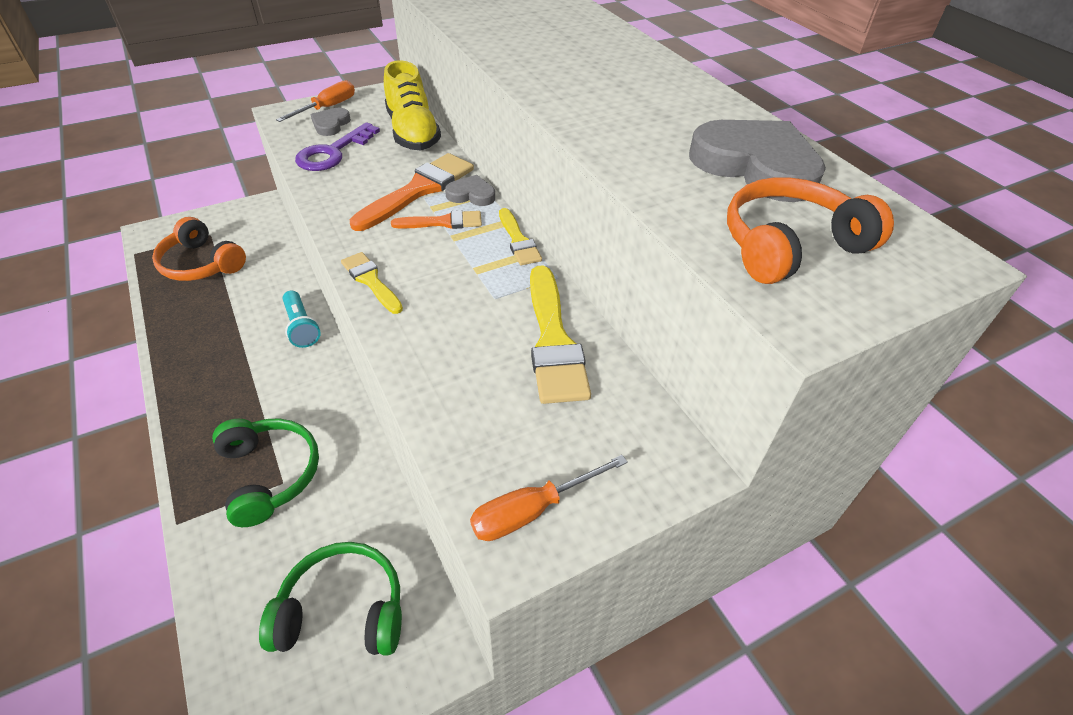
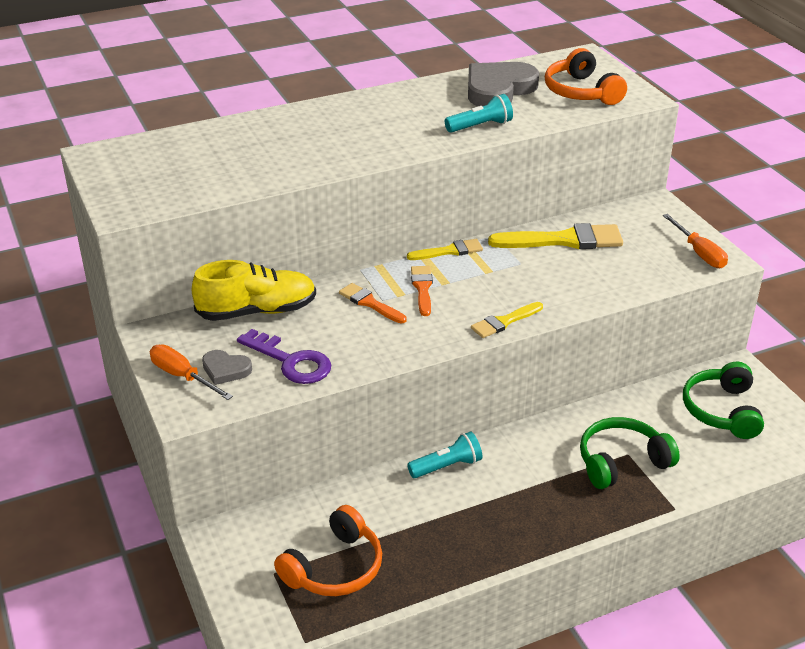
camera: 85 degrees left, 10 degrees down
orange brush [350,153,474,231] -> orange brush [339,283,407,323], size x0.57
grey heart [445,175,495,206] -> none
none -> turquoise flashlight [445,94,513,133]

